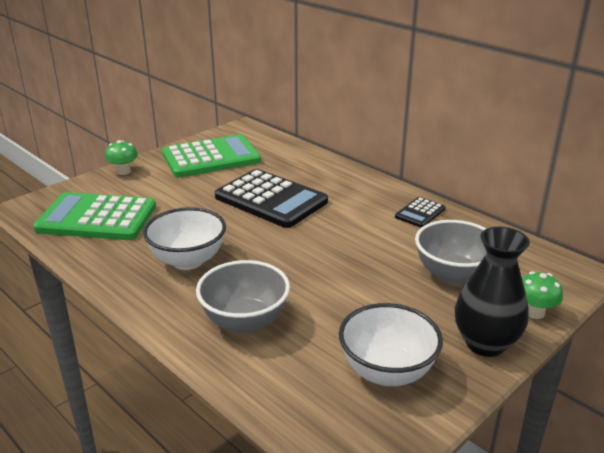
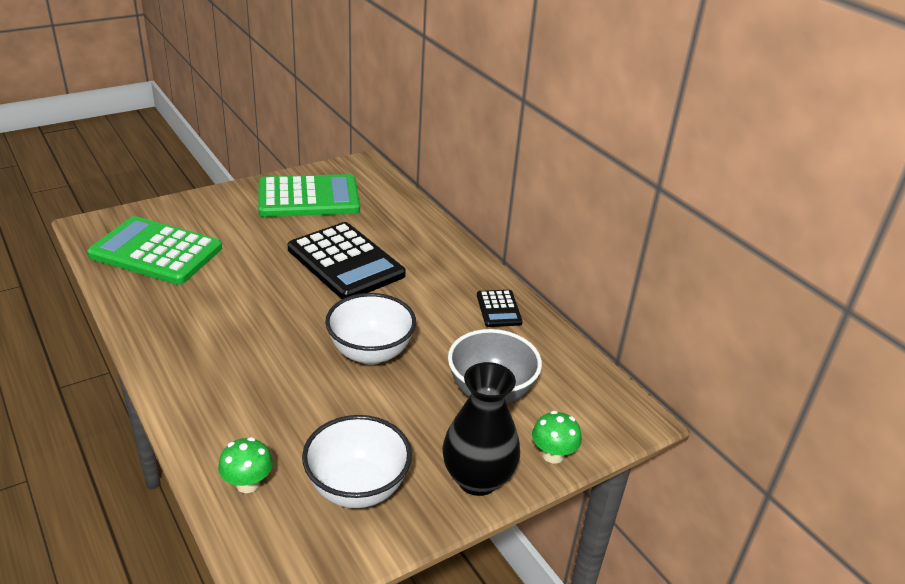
camera: 10 degrees right, 5 degrees up
green mushroom [105,140,138,175] -> green mushroom moved to [218,437,273,493]
white bowl [143,207,226,270] -> white bowl moved to [325,293,416,365]
grey bowl [196,260,290,334] -> none
black calculator [395,197,445,227] -> black calculator turned 60 degrees counterclockwise [477,290,523,327]

